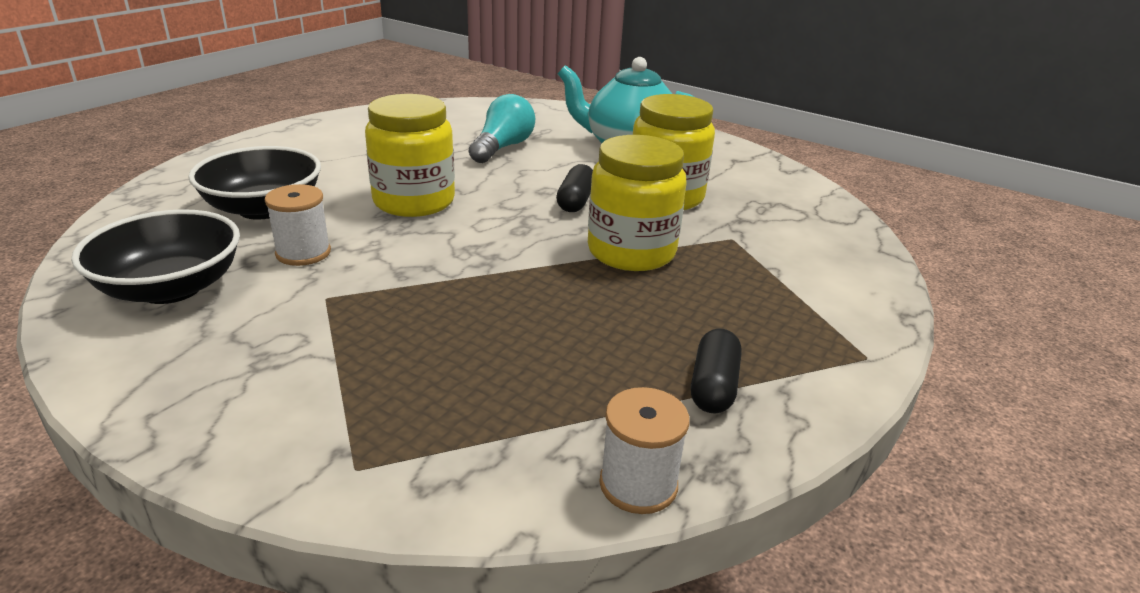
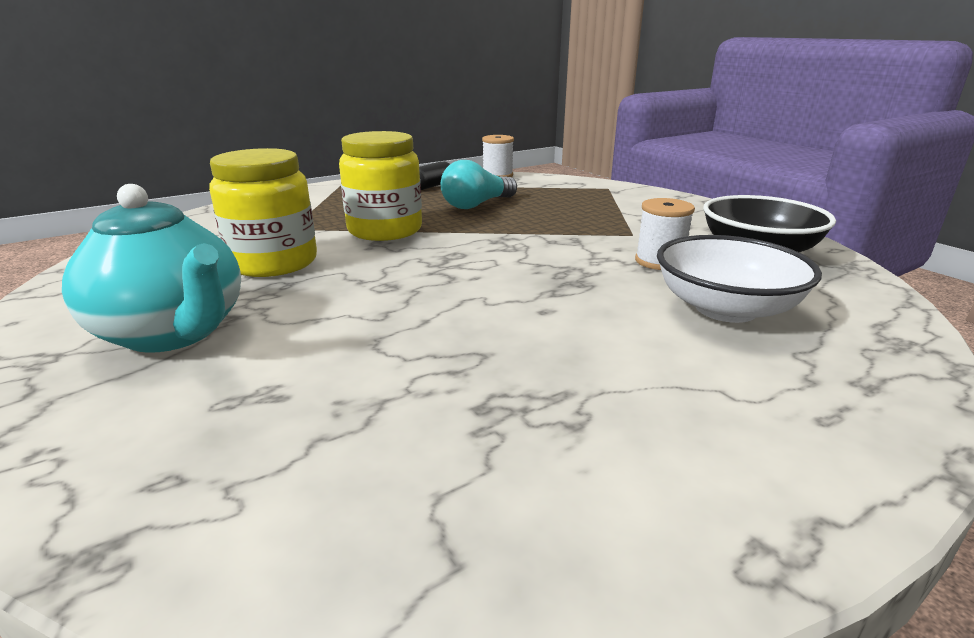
camera: 155 degrees left, 5 degrees down
black bowl [188,146,321,220] -> white bowl [657,235,822,323]
yellow jar [365,94,455,217] -> none
turquoise light bulb [469,94,535,163] -> turquoise light bulb moved to [441,160,517,209]
black capsule [556,164,593,212] -> none

